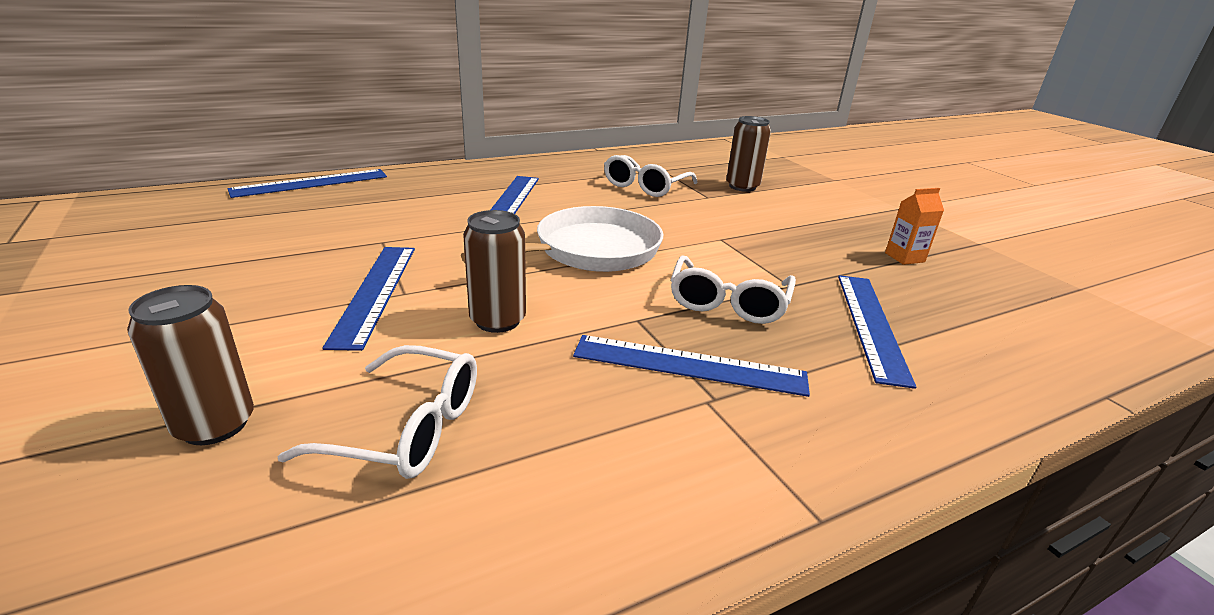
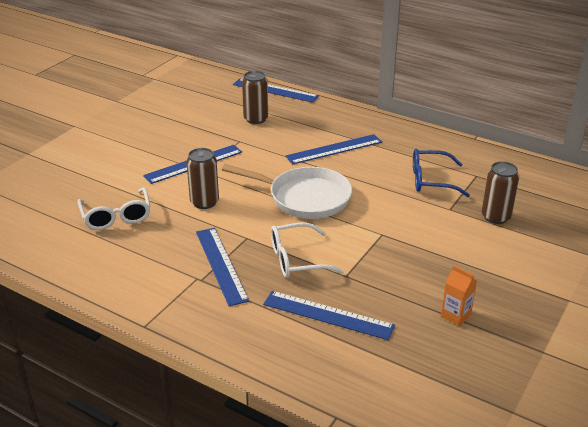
camera: 60 degrees right, 5 degrees up
brown can [127,285,254,445] -> brown can moved to [242,71,268,124]
white glasses [604,155,698,197] -> blue glasses [413,148,470,197]
blue ruler [838,275,916,389] -> blue ruler turned 45 degrees clockwise [263,291,395,340]

